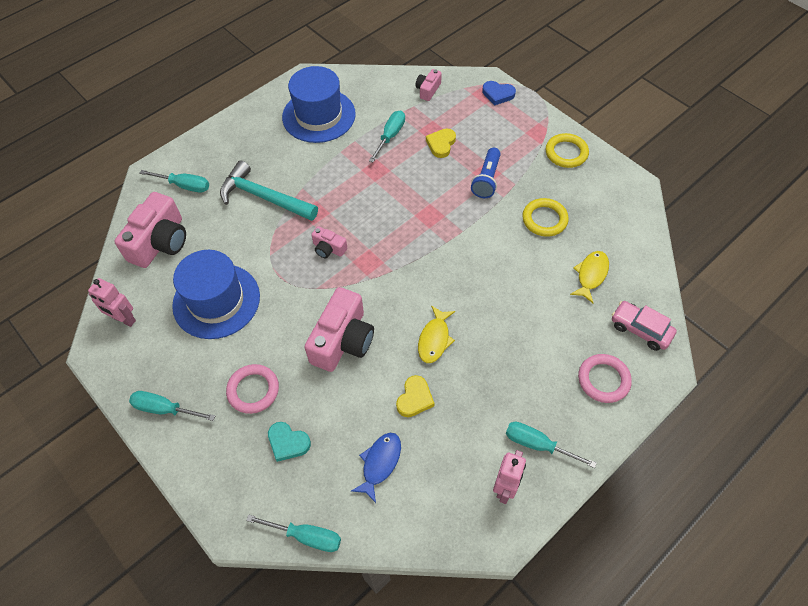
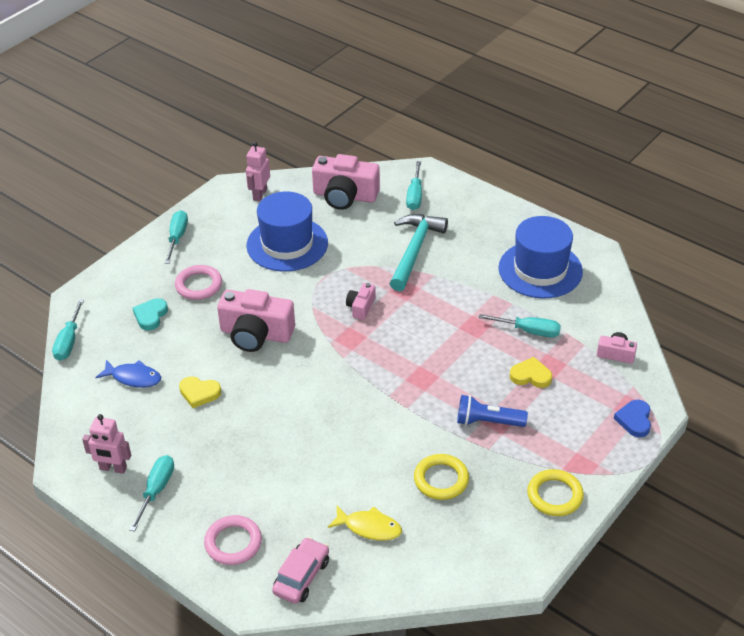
camera: 80 degrees right, 15 degrees down
yellow fish [418,305,455,363] -> none

